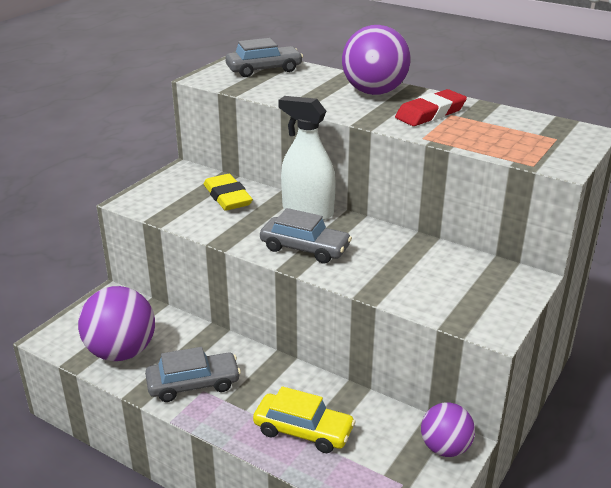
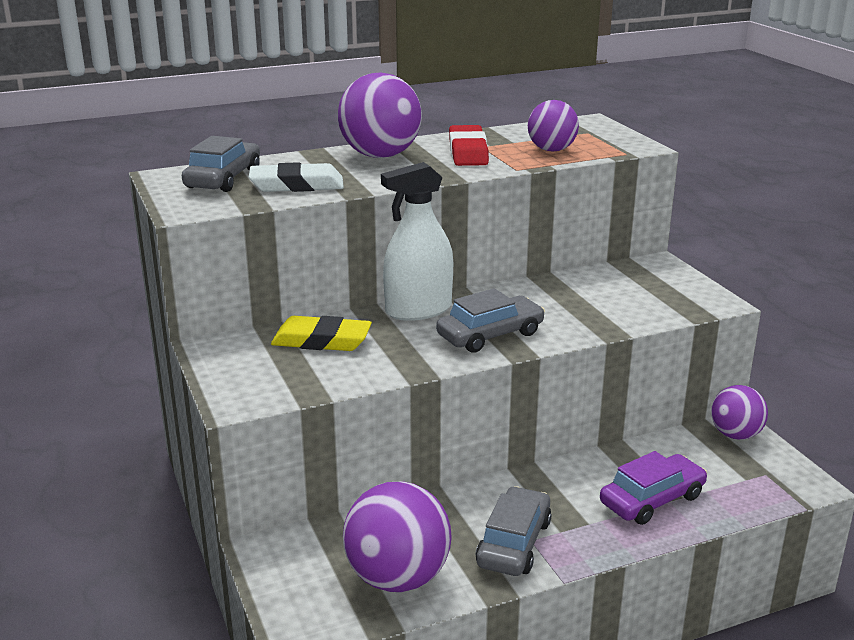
camera: 55 degrees left, 5 degrees down
yellow car [253,386,356,453] -> purple car [600,451,707,525]
none -> white eraser [249,162,344,192]
none -> purple ball [528,100,579,152]

